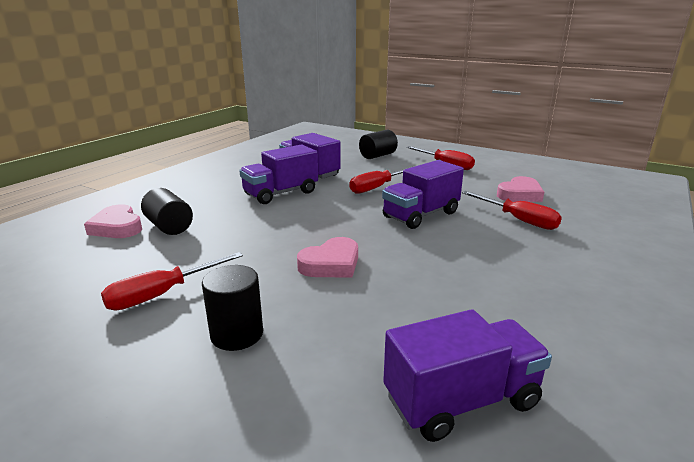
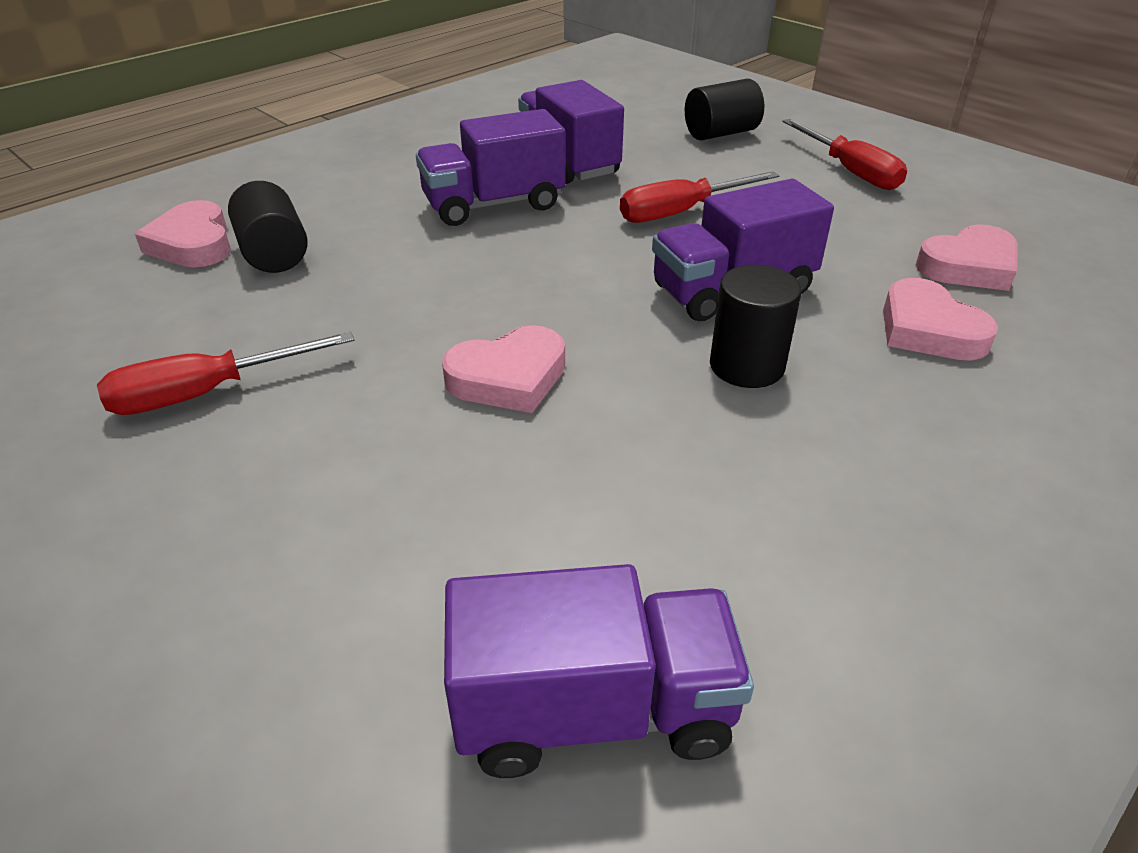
camera: 15 degrees right, 15 degrees up
black cylinder [202,265,263,351] -> black cylinder moved to [710,265,801,388]
red screwdriver [462,191,562,230] -> pink heart [883,278,998,361]

